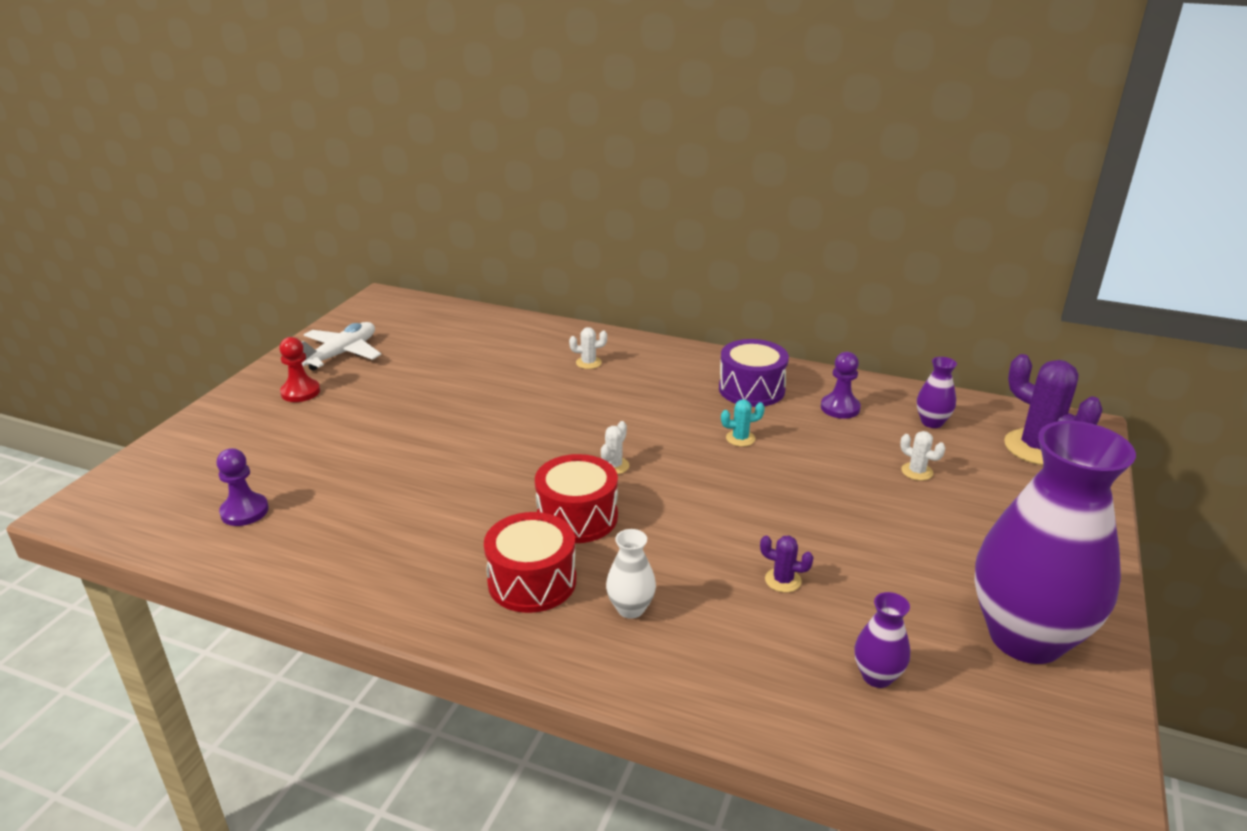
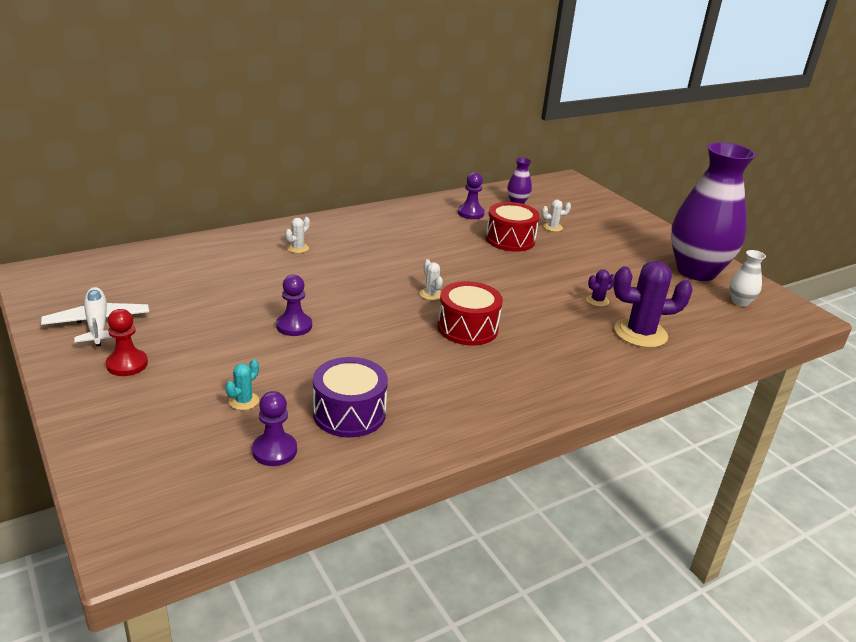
camera: 55 degrees left, 0 degrees up
red drum [484,512,576,613] -> red drum moved to [486,202,540,252]
white vase [606,529,656,619] -> white vase moved to [730,250,766,307]
purple drum [719,339,789,407] -> purple drum moved to [313,357,388,438]
turquoise cactus [721,399,765,447] -> turquoise cactus moved to [225,359,259,410]
purple vase [854,592,910,688] -> none
purple cactus [1004,354,1103,465] -> purple cactus moved to [613,261,693,348]
none -> purple pawn [276,275,312,336]

